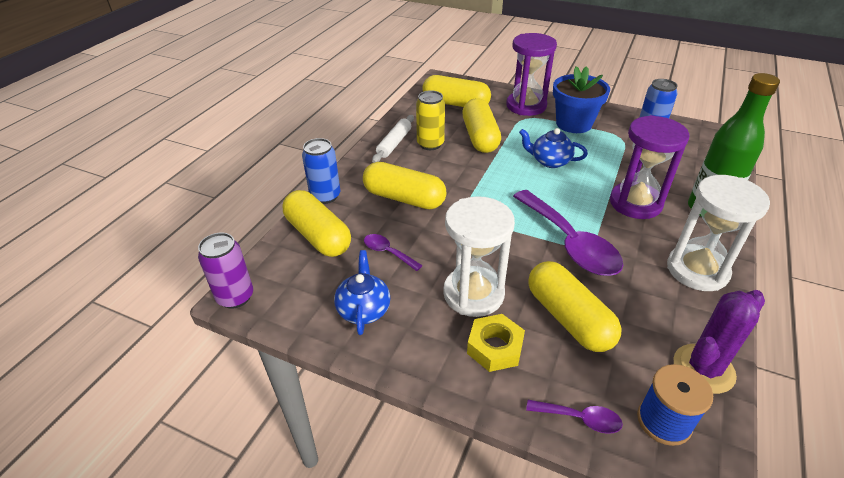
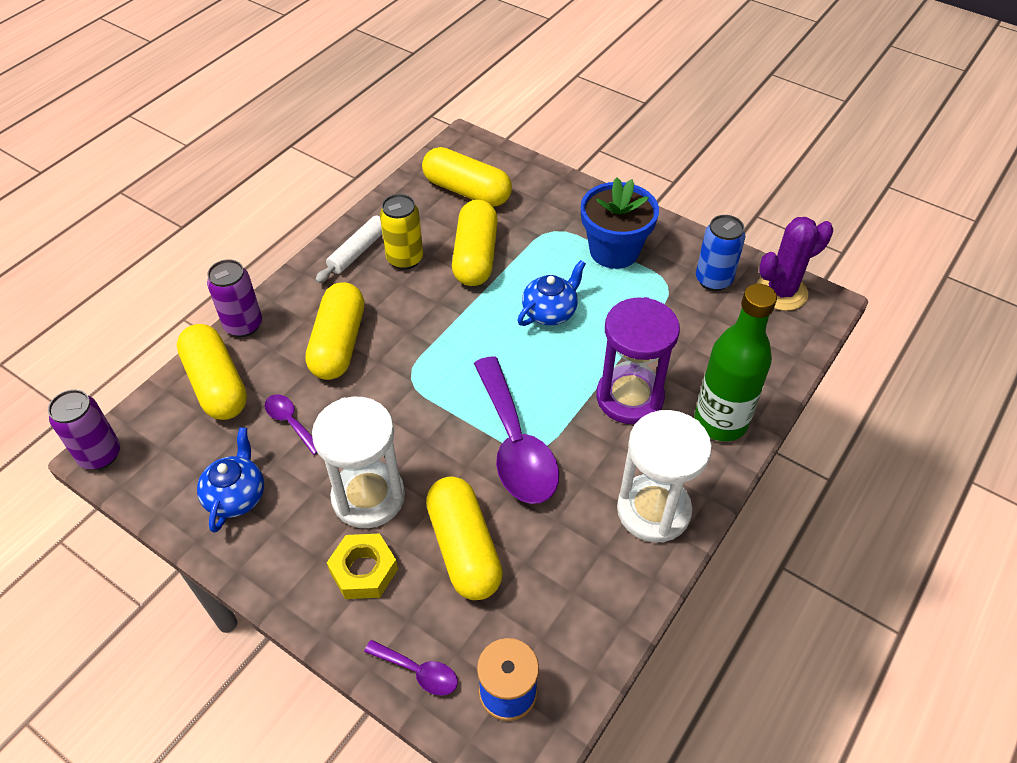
camera: 10 degrees right, 10 degrees up
blue can [302,138,340,204] -> purple can [207,259,262,337]
yellow capsule [363,162,446,209] -> yellow capsule turned 60 degrees clockwise [305,282,364,380]
purple hourglass [506,33,557,116] -> none
blue teapot [519,128,588,168] -> blue teapot turned 105 degrees clockwise [517,260,586,326]
purple cactus [673,290,765,394] -> purple cactus moved to [757,217,833,311]

